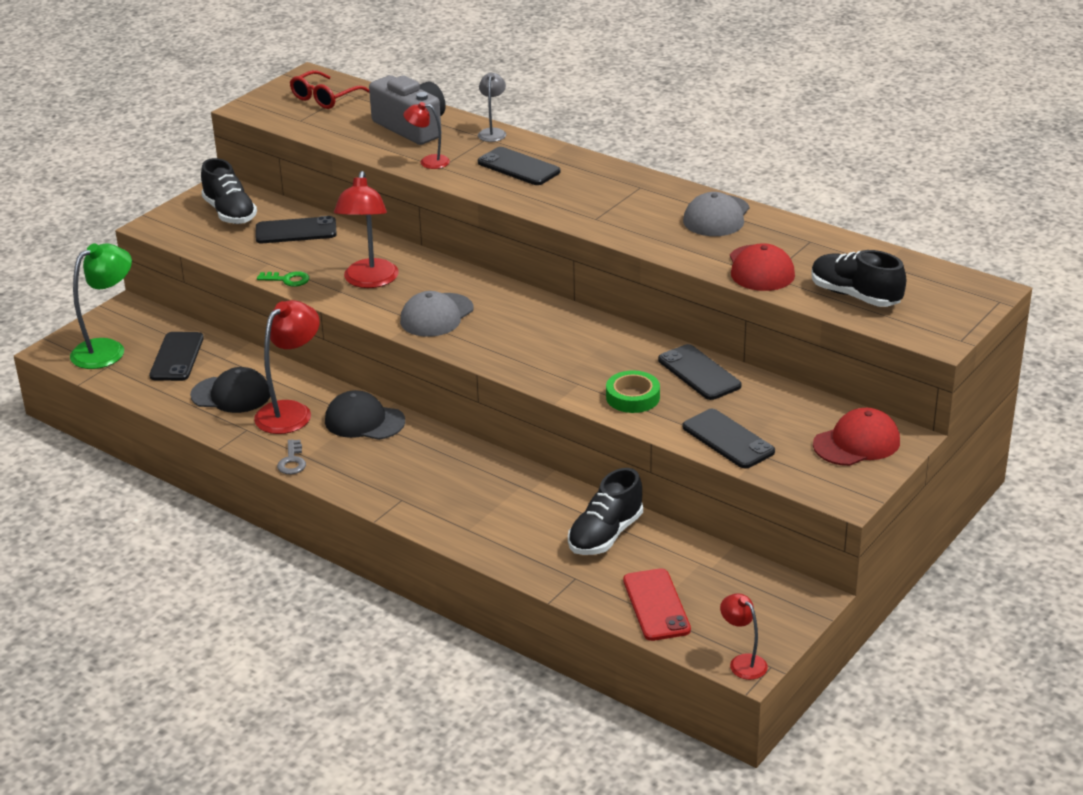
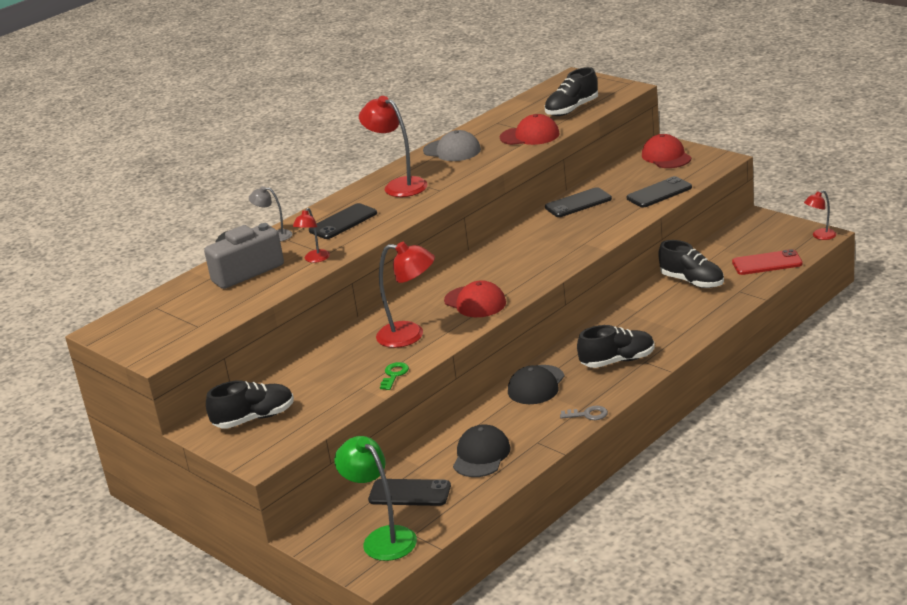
camera: 80 degrees left, 5 degrees down
red lamp [254,300,320,434] -> red lamp moved to [359,96,427,197]
black phone [256,216,337,243] -> none
red glasses [290,70,369,109] -> none
grey cap [400,291,474,337] -> red cap [444,280,506,317]
green tape [606,371,660,413] -> none
none -> black shoe [577,325,655,368]

